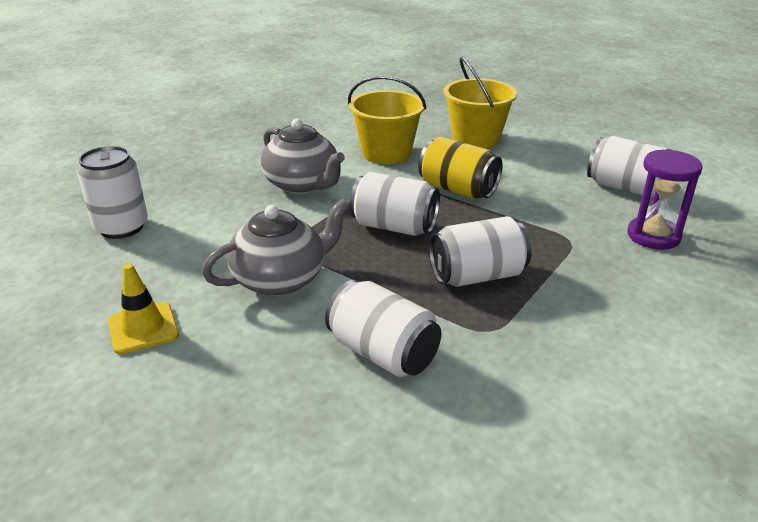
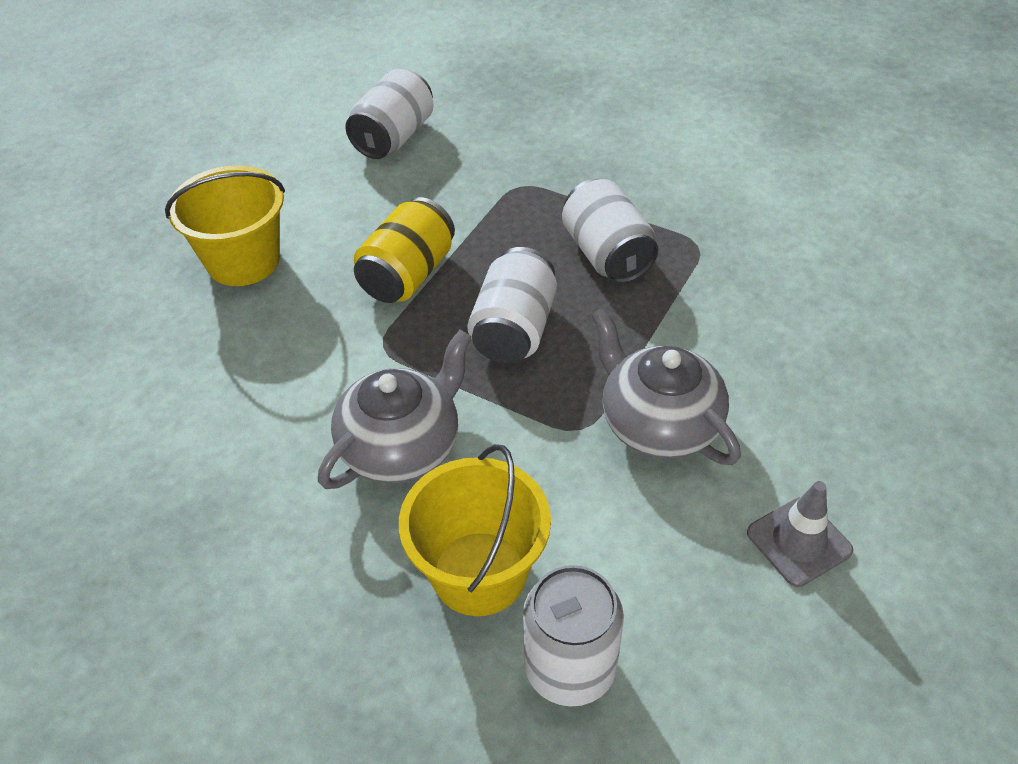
camera: 95 degrees left, 15 degrees up
yellow traffic cone [108,263,179,354] -> grey traffic cone [747,481,853,587]
white can [325,280,441,377] -> none
yellow bucket [348,76,426,164] -> yellow bucket moved to [399,444,551,616]
purple hourglass [627,149,703,250] -> none

